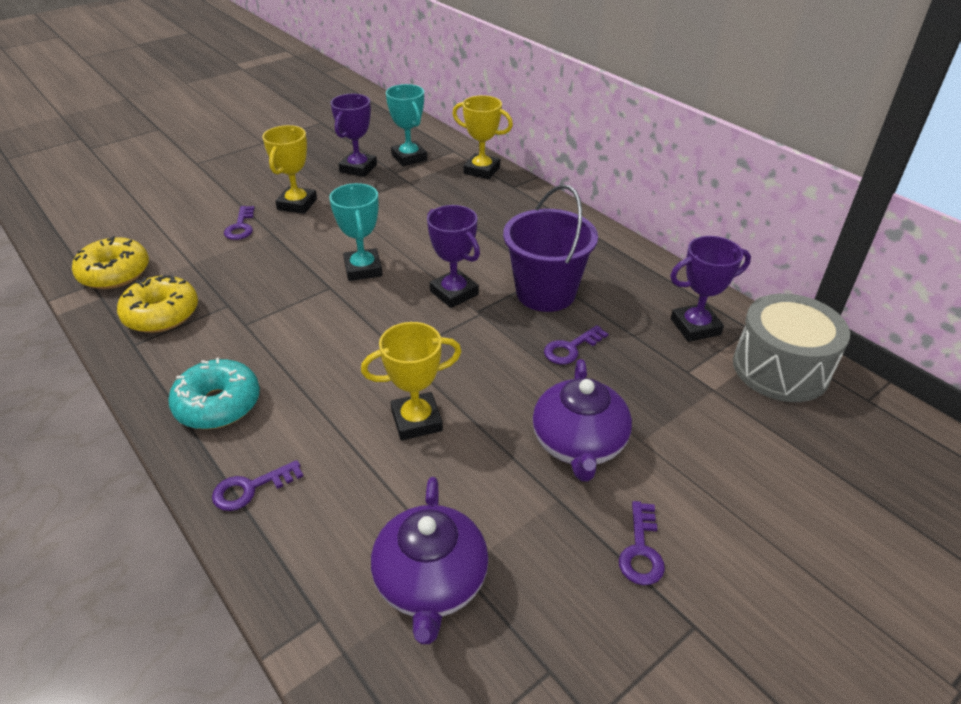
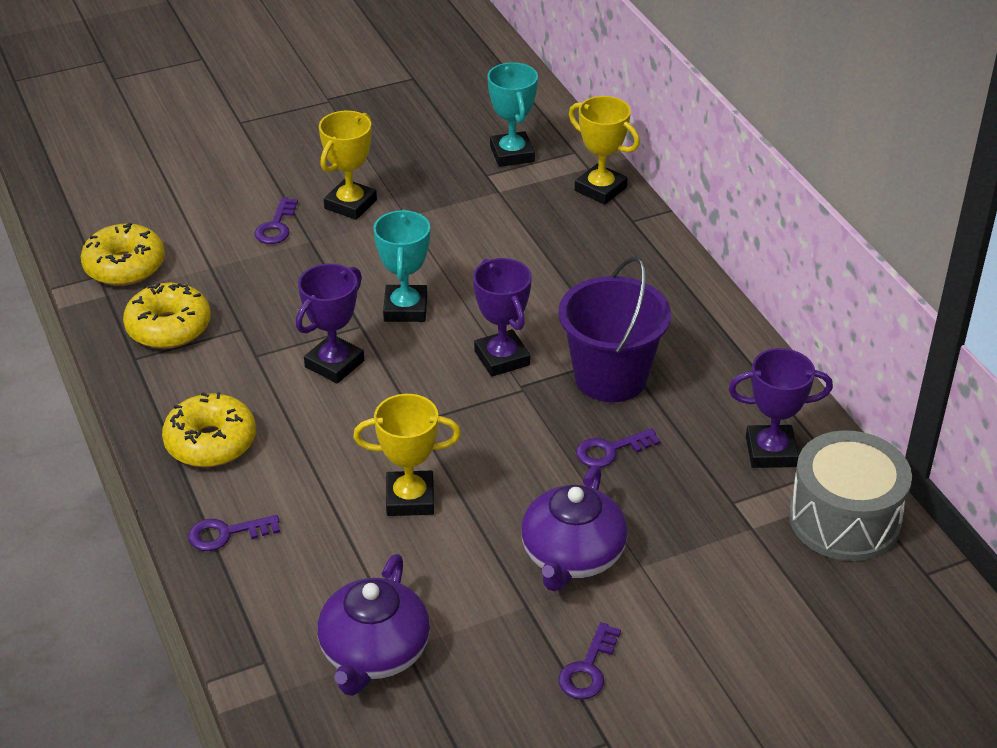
camera: 15 degrees right, 0 degrees up
turquoise donut [168,358,260,429] -> yellow donut [162,392,256,467]
purple trophy [331,94,377,177] -> purple trophy moved to [296,264,364,383]

